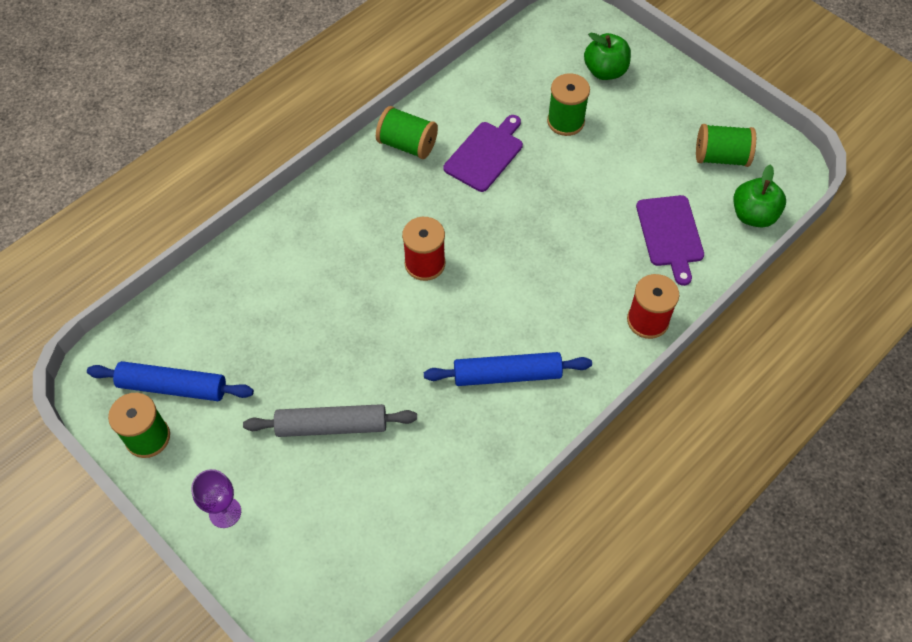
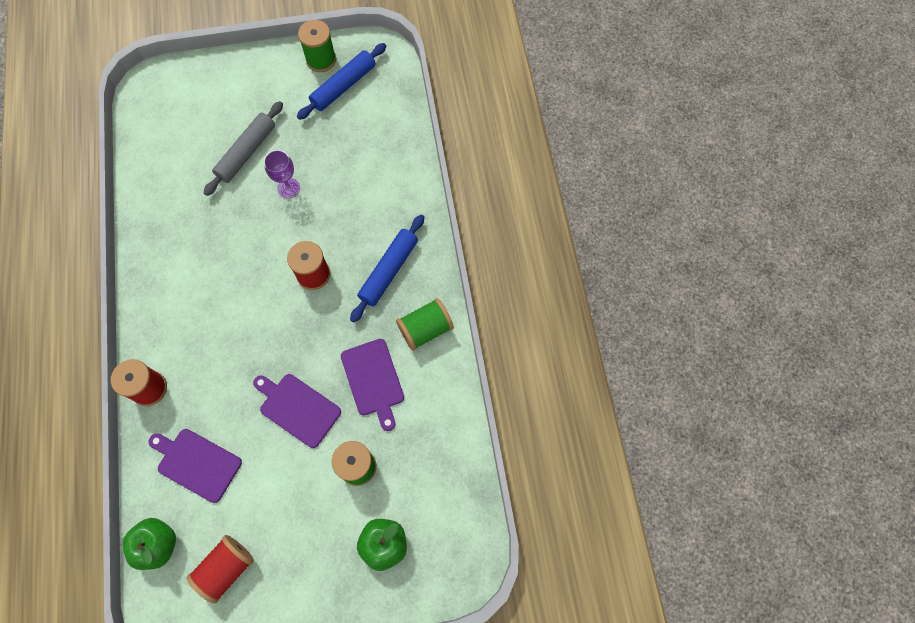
camera: 125 degrees right, 10 degrees up
purple goblet [191,469,241,528] -> purple goblet moved to [264,150,300,198]
blue rolling pin [424,352,592,386] -> blue rolling pin moved to [350,215,424,322]
green spool [696,124,756,167] -> red spool [186,535,254,604]
none -> purple cutting board [253,374,341,448]

